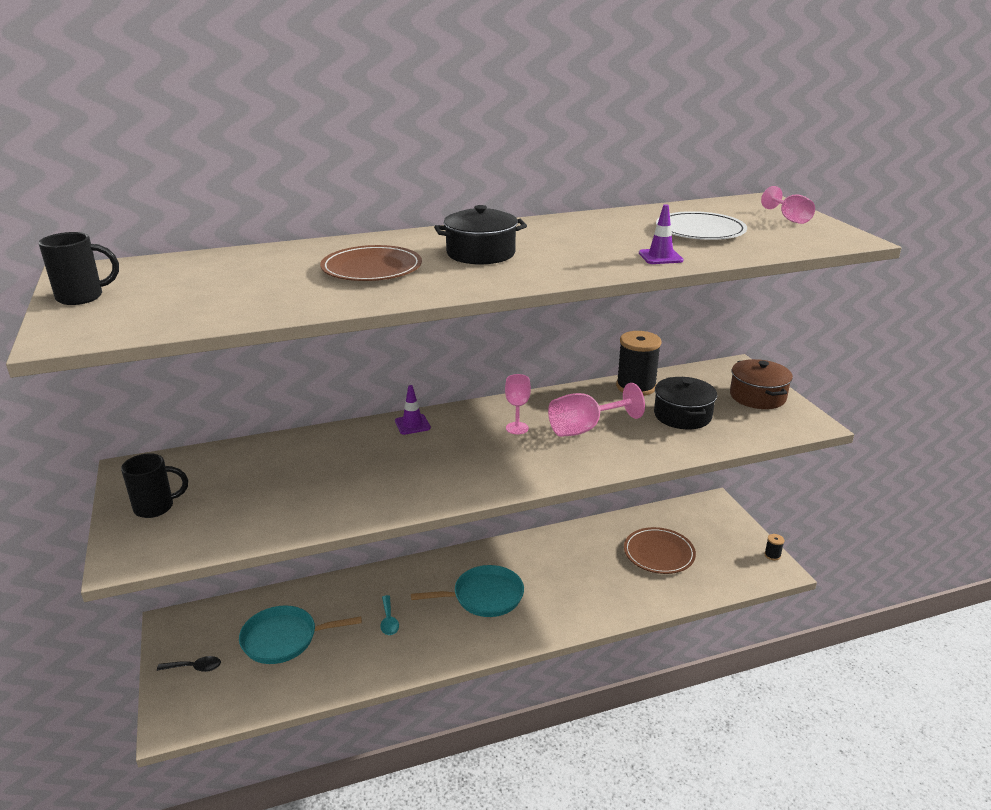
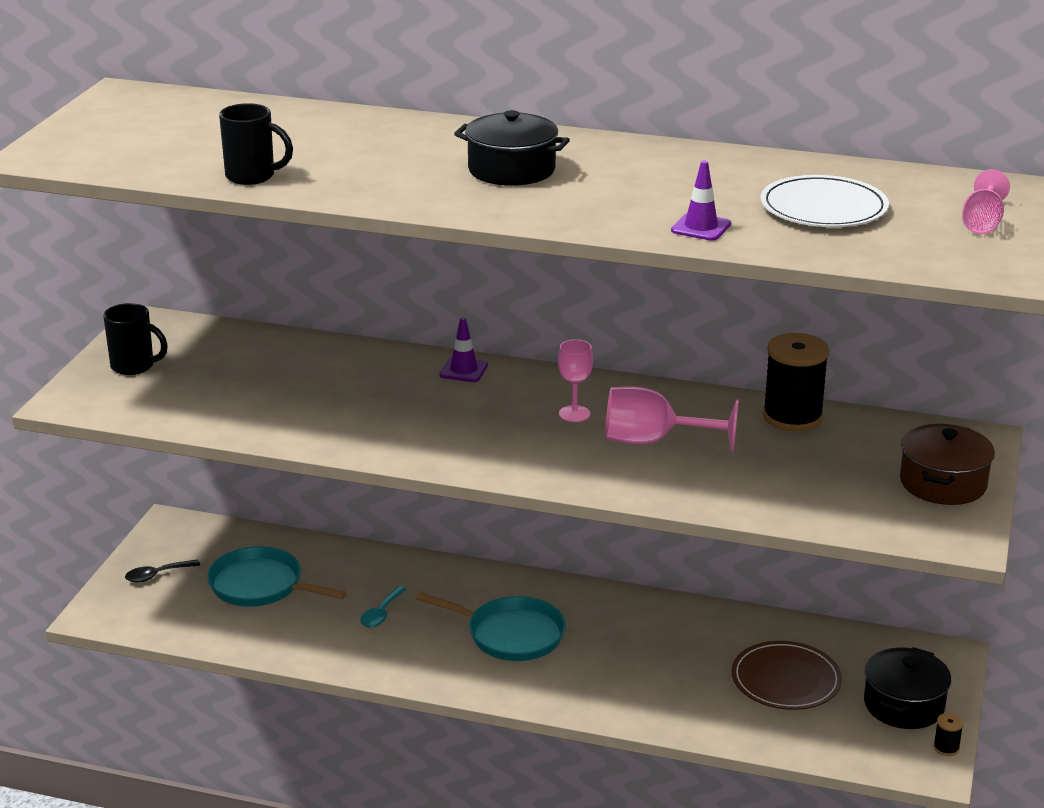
camera: 35 degrees right, 0 degrees up
black mug [39,232,119,305] -> black mug moved to [219,103,293,185]
black spoon [157,656,221,672] -> black spoon turned 120 degrees clockwise [125,560,200,582]
brown plate [320,245,422,281] -> none
black pot [654,377,717,429] -> black pot moved to [864,647,951,729]

